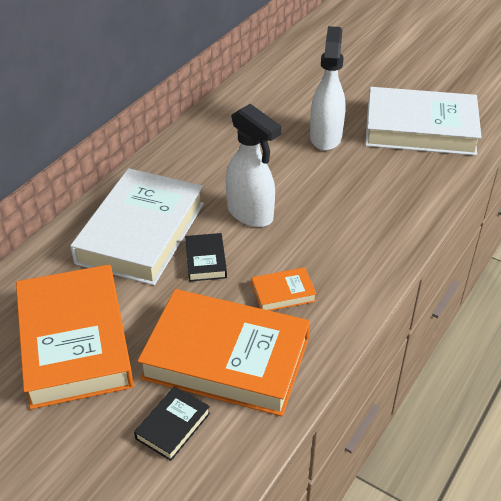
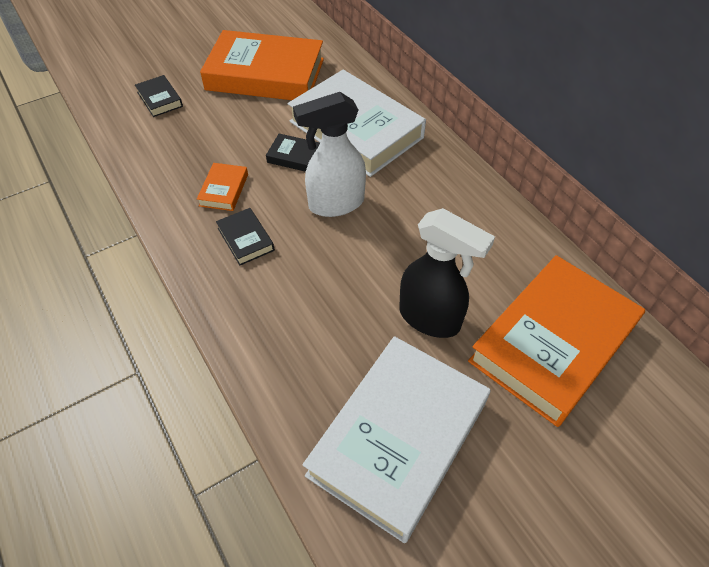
camera: 115 degrees right, 10 degrees up
orange book [137,289,310,416] -> orange book moved to [468,255,645,427]
white spray bottle [310,26,345,151] -> black spray bottle [399,208,495,338]
none -> black book [216,208,275,266]

